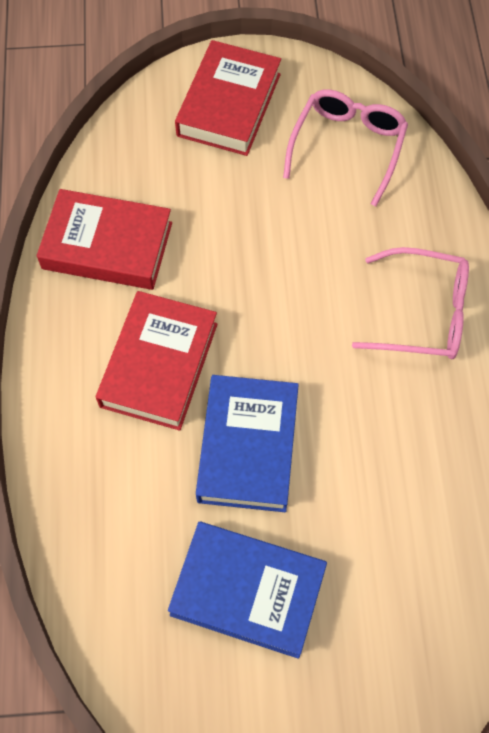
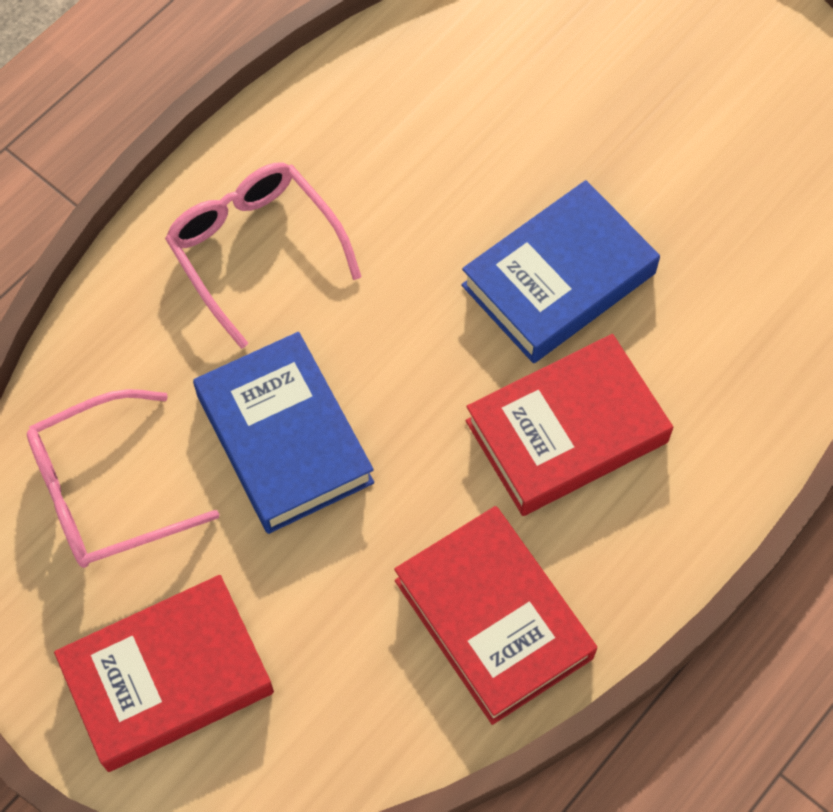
camera: 135 degrees left, 0 degrees up
blue book [168,522,327,659] -> blue book moved to [193,332,374,534]

